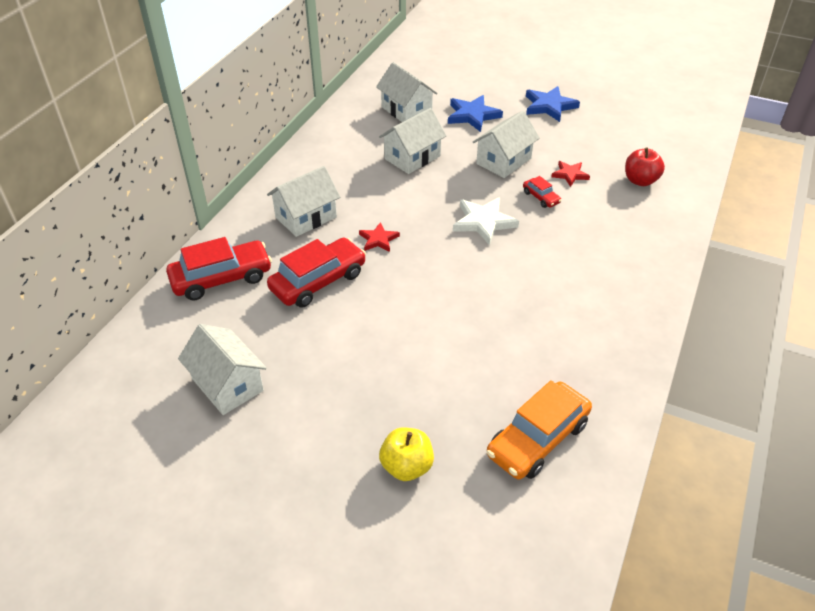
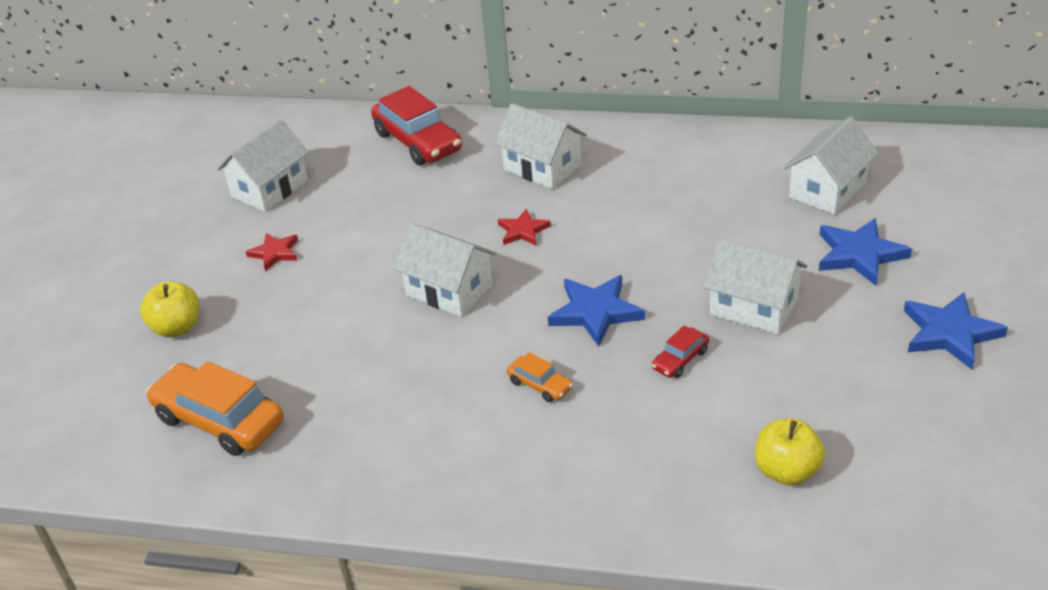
camera: 80 degrees right, 5 degrees down
red car [267,238,366,308] -> none
white house [379,108,446,174] -> white house moved to [393,223,497,317]
white star [453,197,519,245] -> blue star [548,275,645,347]
red star [551,161,590,187] -> red star moved to [246,233,298,271]
red apple [625,147,665,186] -> yellow apple [755,419,825,486]
none -> orange car [507,352,573,402]

